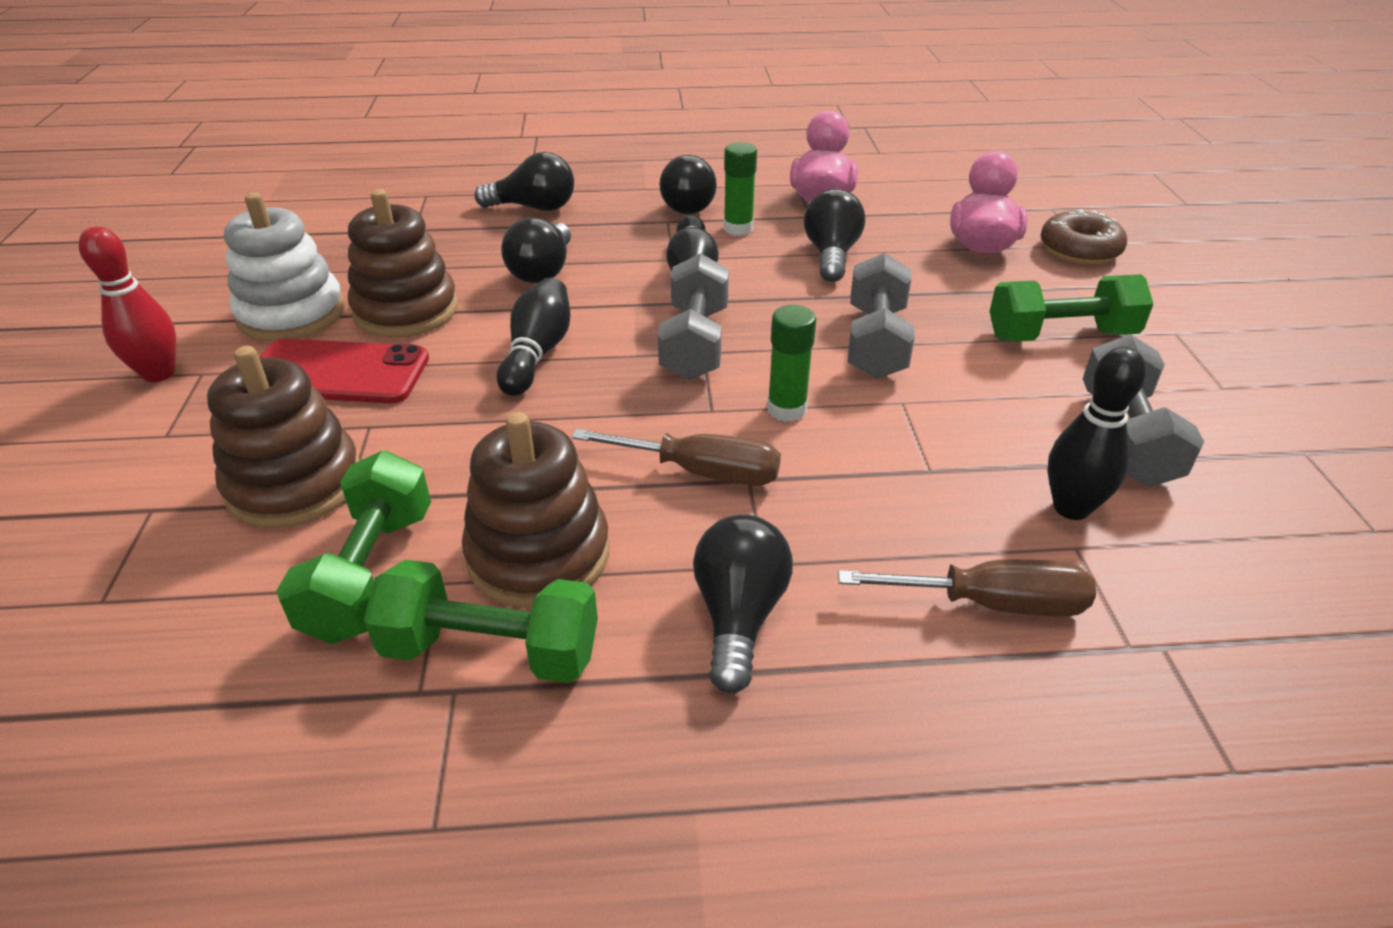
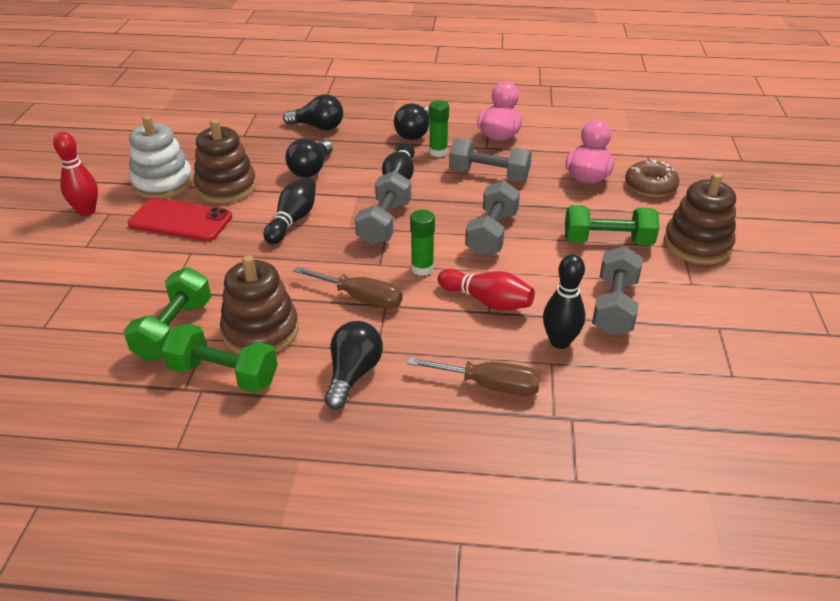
camera: 10 degrees right, 0 degrees up
brown stacking toy [207,346,360,528] -> brown stacking toy moved to [664,173,736,264]
black light bulb [804,189,865,282] -> grey dumbbell [449,138,532,182]
none -> red bowling pin [438,269,535,311]

